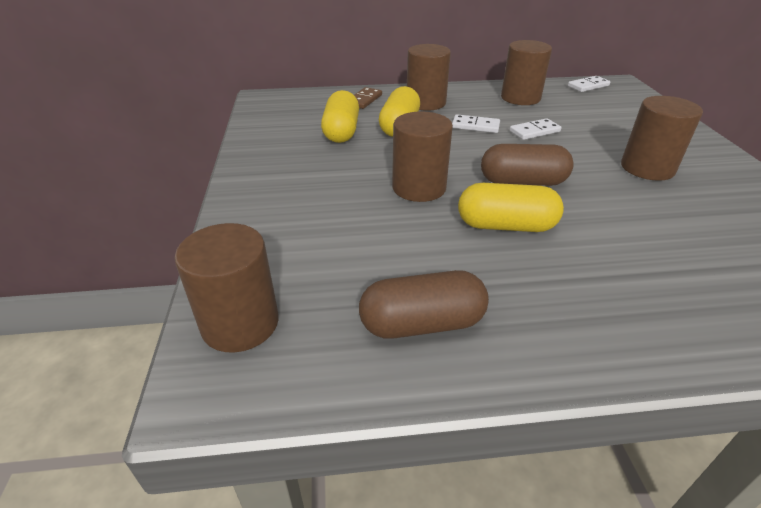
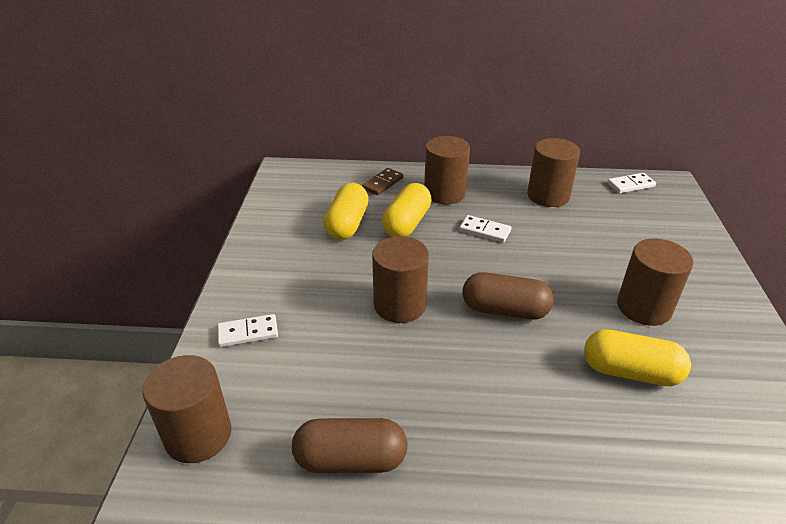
camera: 10 degrees right, 0 degrees up
yellow capsule [458,183,564,232] -> yellow capsule moved to [584,329,691,386]
white domino [510,118,561,140] -> white domino moved to [217,314,278,347]

